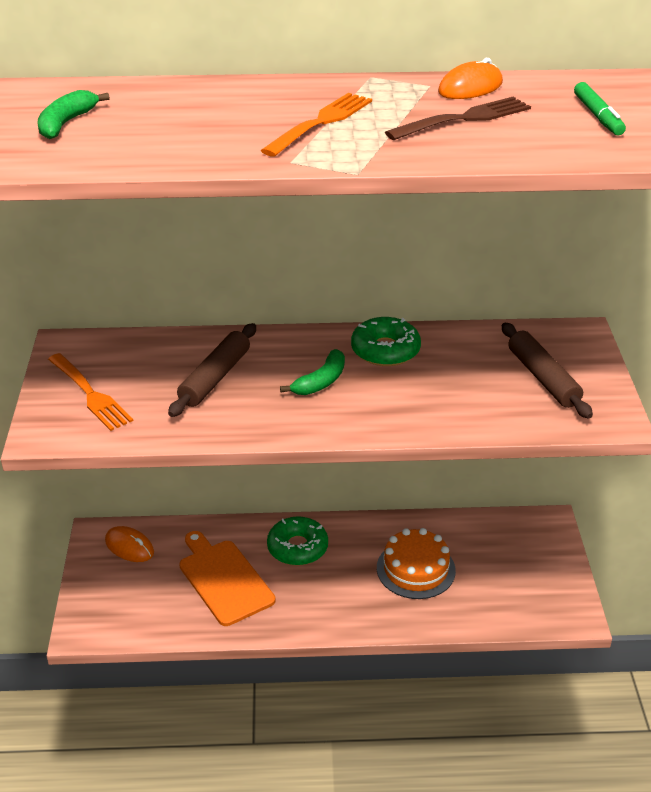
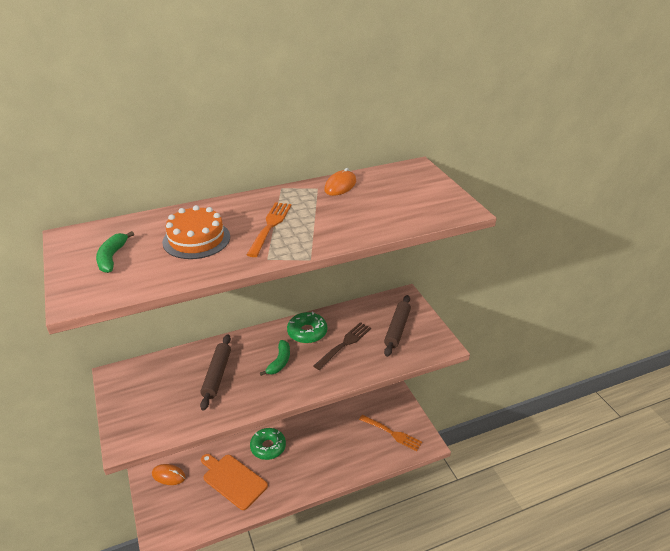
camera: 20 degrees left, 0 degrees up
orange fork [48,353,133,431] -> orange fork moved to [359,415,422,451]
orange cake [377,528,456,599] -> orange cake moved to [162,205,230,259]
brown fork [385,97,531,140] -> brown fork moved to [314,322,371,370]
brown rolling pin [502,323,593,419] -> brown rolling pin turned 60 degrees clockwise [384,295,411,357]
green marker [574,82,626,135] -> none

